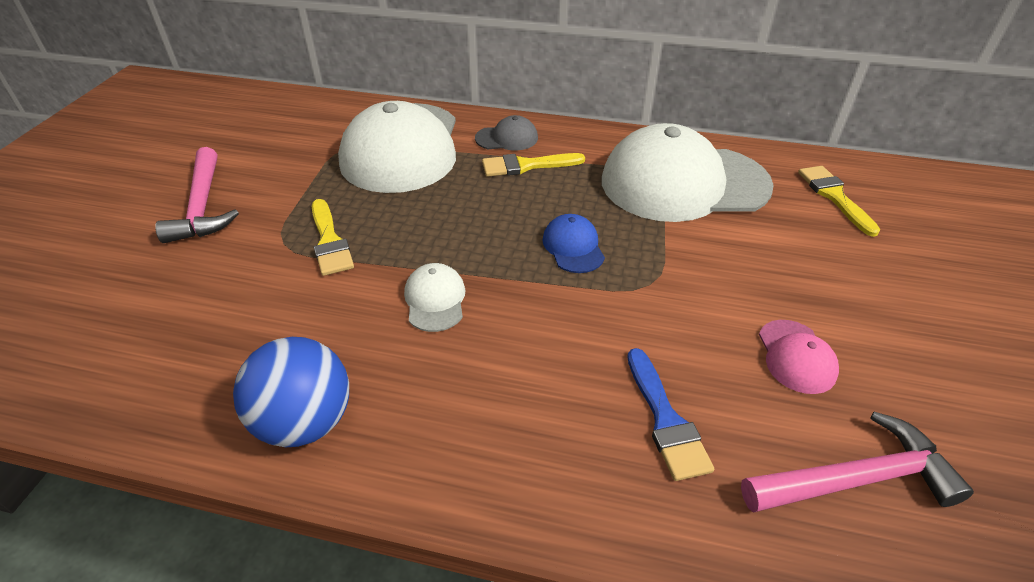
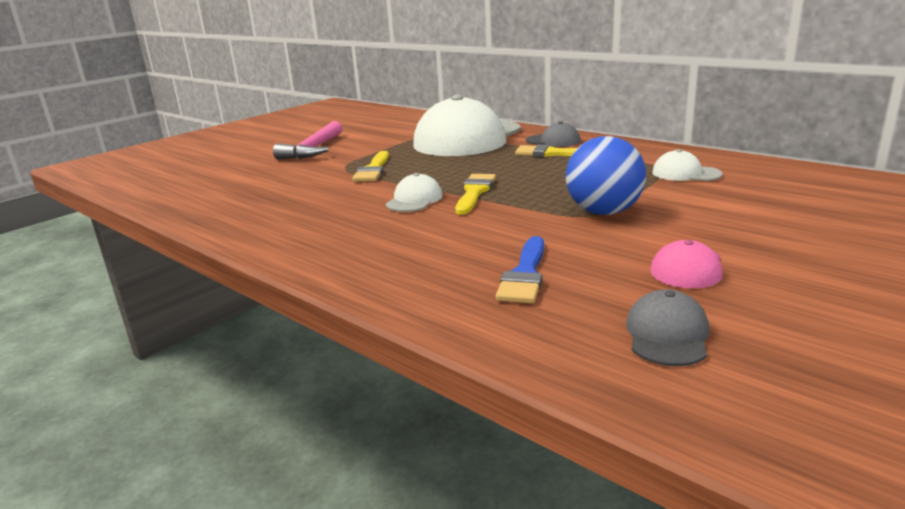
camera: 30 degrees right, 20 degrees down
blue ball [233,337,349,447] -> blue ball moved to [566,136,646,215]
blue cap [542,214,605,273] -> none
white cap [602,123,774,222] -> white cap [652,149,723,181], size x0.41
pink hammer [741,412,974,513] -> grey cap [626,289,709,366]
yellow brush [798,166,880,237] -> yellow brush moved to [455,174,496,215]

